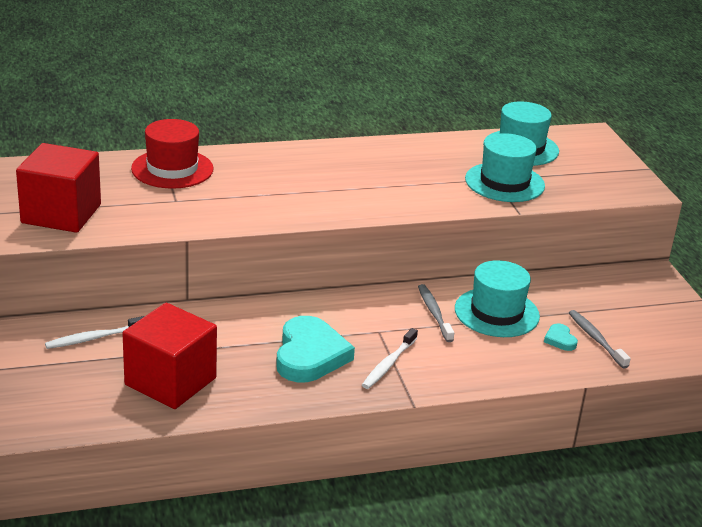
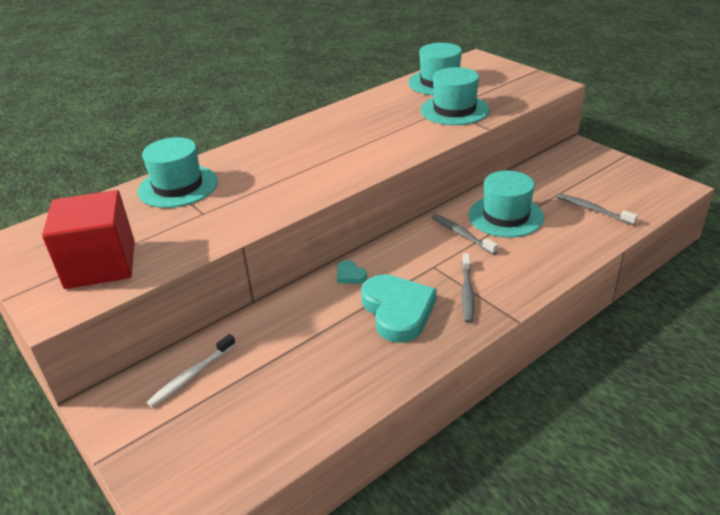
camera: 20 degrees left, 5 degrees up
red cube [122,303,217,409] -> none
red hat [131,119,214,189] -> turquoise hat [138,137,218,208]
white toothbrush [362,328,418,389] -> grey toothbrush [462,253,474,323]
turquoise heart [544,324,578,351] -> turquoise heart moved to [337,260,367,284]

